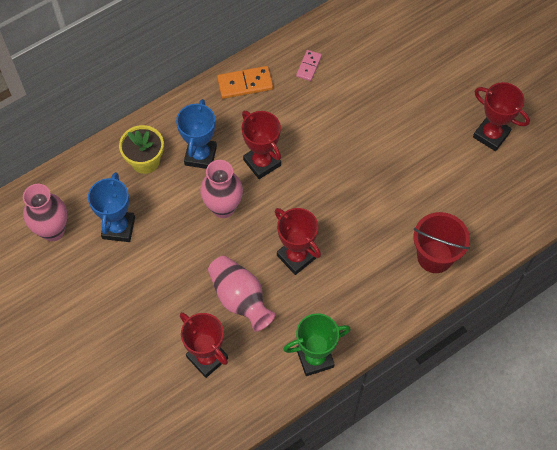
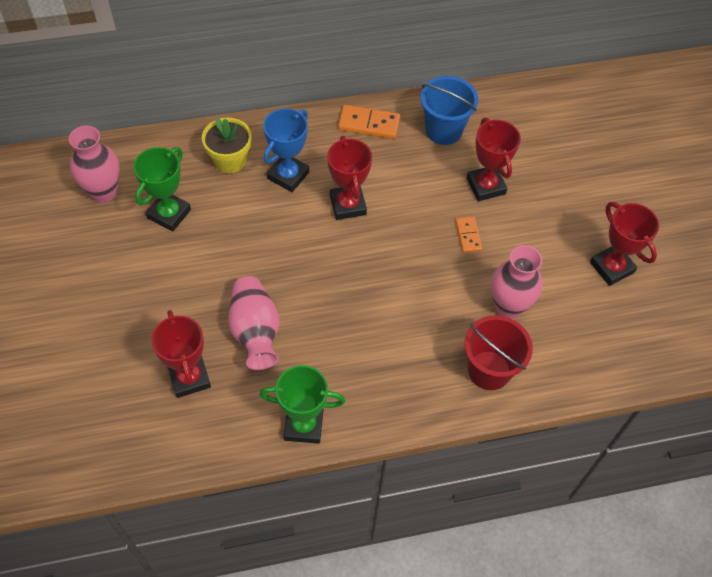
camera: 20 degrees right, 5 degrees down
blue trophy [88,172,135,242] -> green trophy [133,147,191,232]
pink vase [200,160,243,218] -> pink vase moved to [491,245,543,319]
red trophy [275,208,321,275] -> red trophy moved to [467,118,521,201]
pink domino [296,50,322,81] -> blue bucket [420,76,478,145]
none -> orange domino [455,216,482,253]

